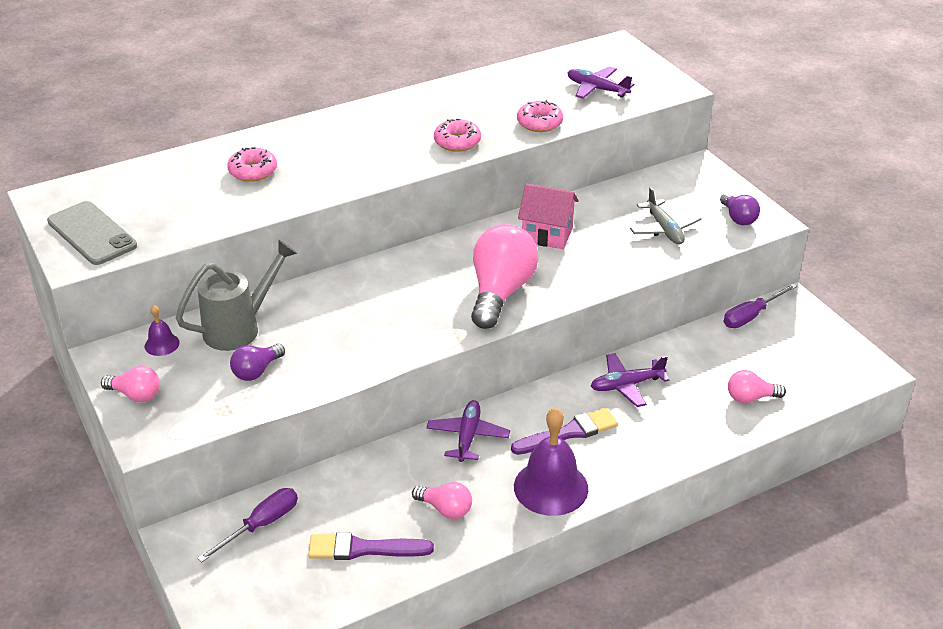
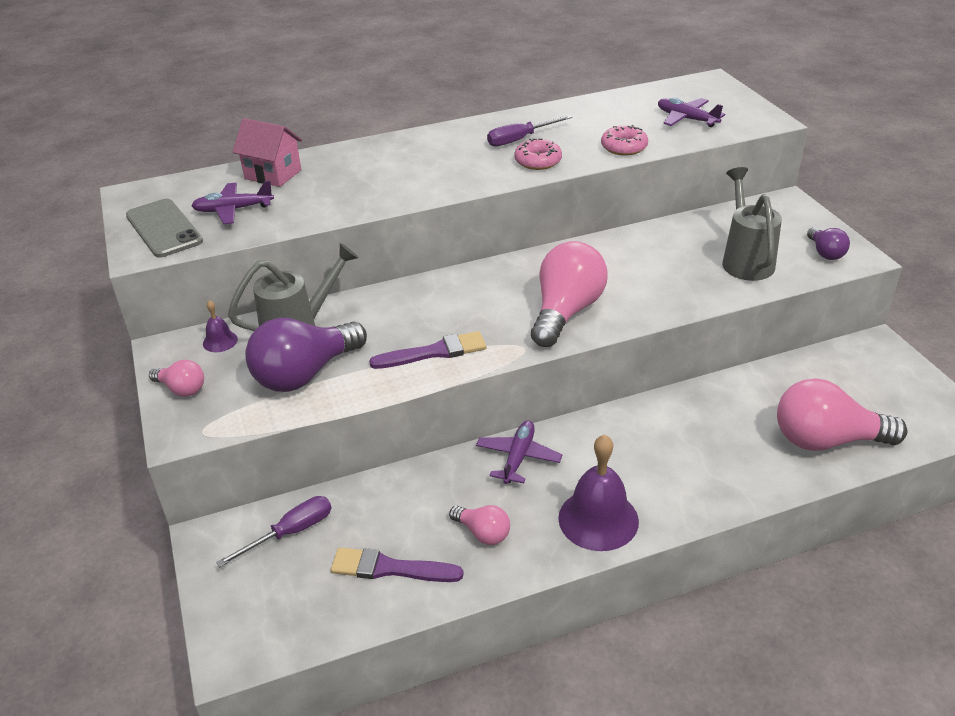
camera: 10 degrees right, 0 degrees up
pink donut [227,147,277,182] -> none
purple light bulb [230,344,285,381] -> purple light bulb [245,318,367,392], size x2.00
purple brush [511,408,618,455] -> purple brush moved to [369,331,486,369]
pink house [518,184,579,249] -> pink house moved to [233,118,302,187]
purple plane [591,353,669,407] -> purple plane moved to [191,181,274,224]
grey plane [630,187,702,244] -> grey watering can [722,167,782,281]
purple screwdriver [724,284,797,328] -> purple screwdriver moved to [487,115,572,146]
pink light bulb [728,370,786,403] -> pink light bulb [777,378,907,451], size x2.00

